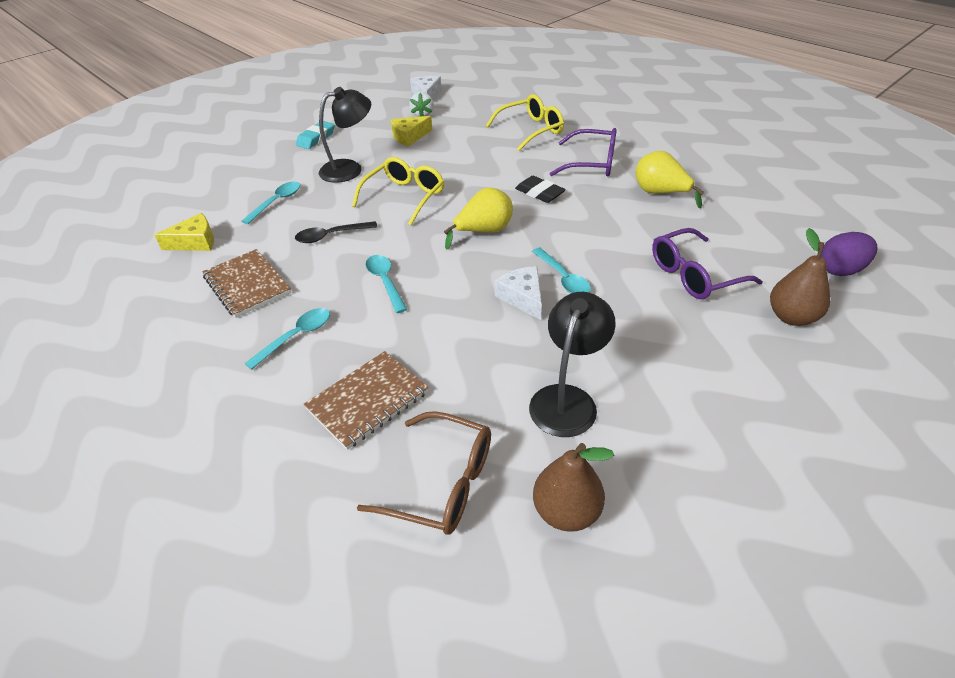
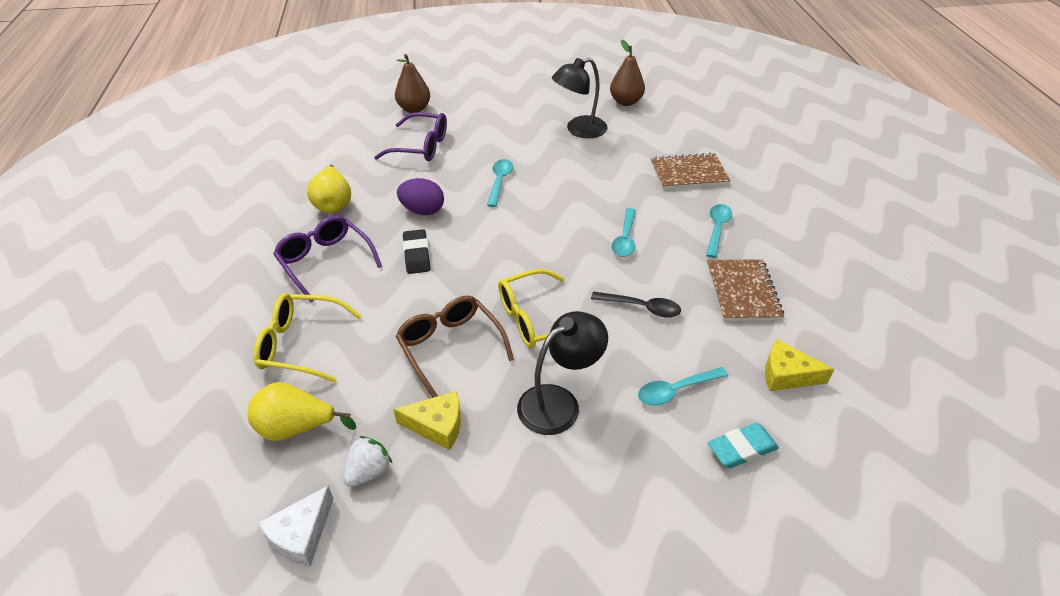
camera: 145 degrees left, 0 degrees up
turquoise spoon [244,308,330,370] -> turquoise spoon turned 120 degrees clockwise [706,204,732,258]
turquoise eraser [296,121,335,149] -> turquoise eraser moved to [708,423,779,468]
black lamp [319,87,371,183] -> black lamp turned 135 degrees clockwise [517,311,608,435]
brown glasses [357,411,491,535] -> brown glasses moved to [395,296,514,398]
yellow pear [444,188,513,250] -> yellow pear moved to [248,382,356,441]
white cheese [494,266,542,320] -> none
purple egg [821,232,877,276] -> purple egg moved to [397,178,444,215]

